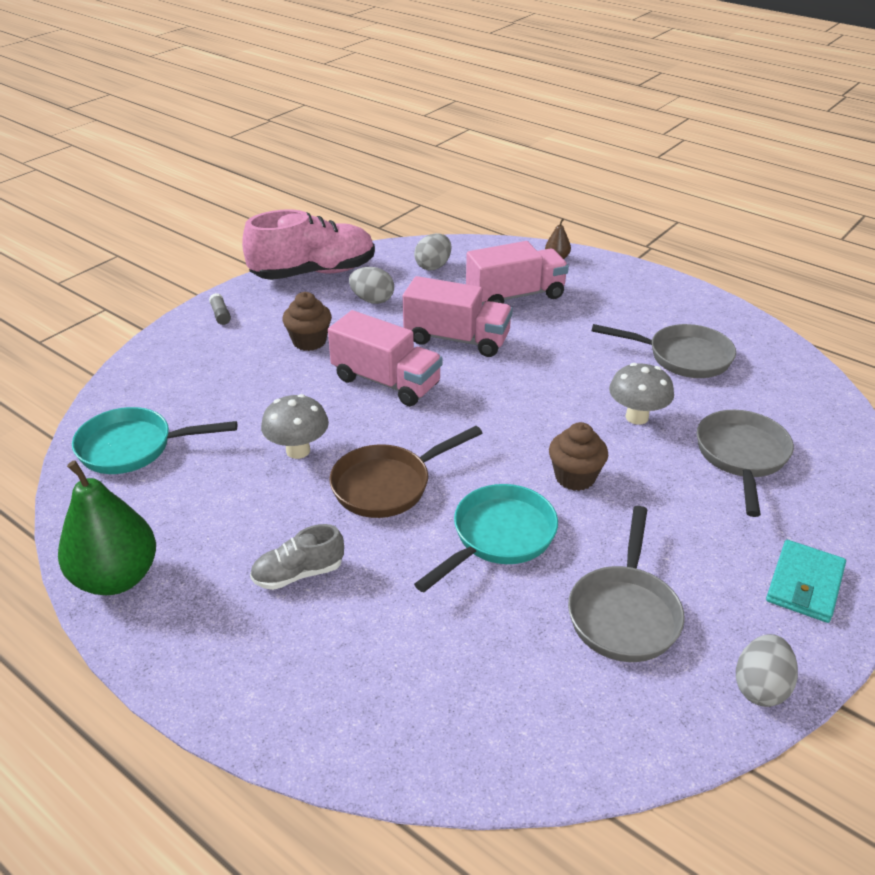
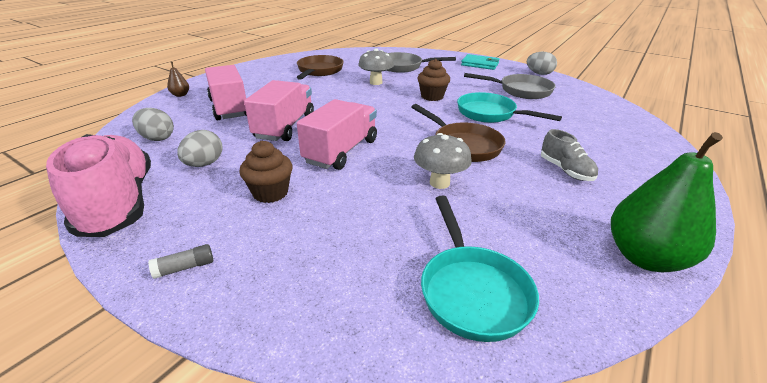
camera: 95 degrees left, 5 degrees down
grey pan [592,324,736,378] -> brown pan [296,55,344,80]

